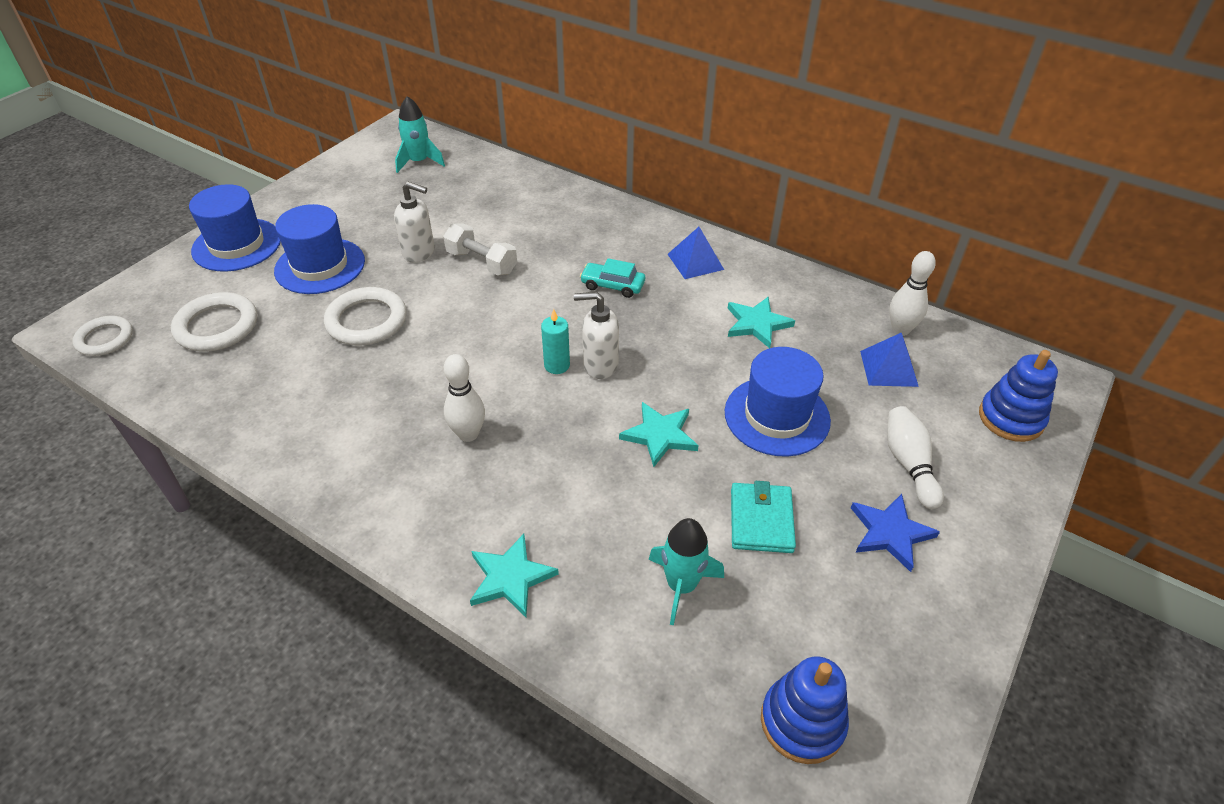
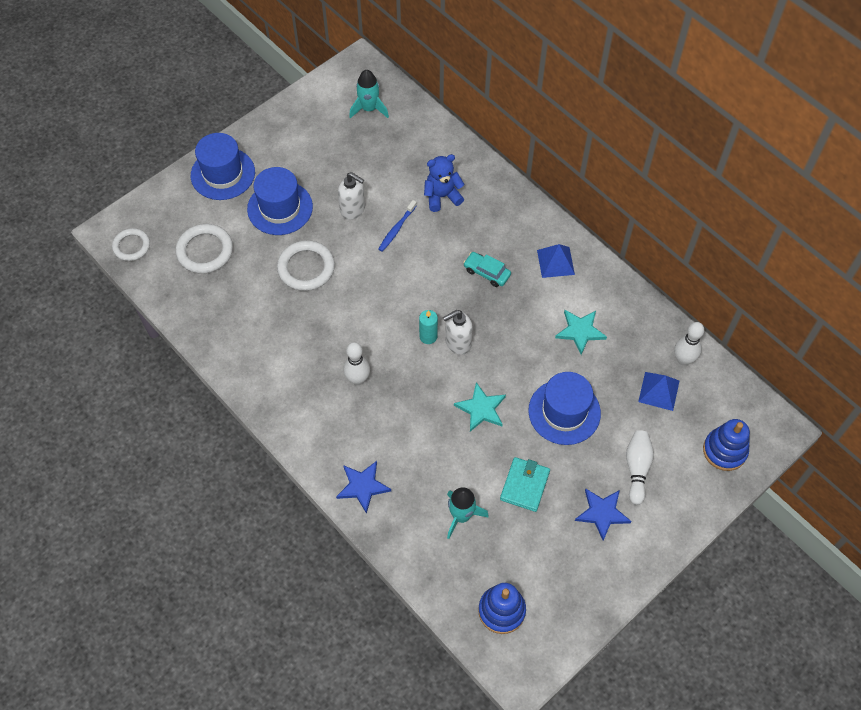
camera: 15 degrees right, 15 degrees up
white dumbbell [443,223,517,275] -> blue toothbrush [378,200,417,252]
turquoise star [470,534,559,617] -> blue star [336,461,391,514]
white soap dispenser [574,292,619,379] -> white soap dispenser turned 45 degrees counterclockwise [443,310,473,355]
none -> blue teddy bear [424,154,465,212]

